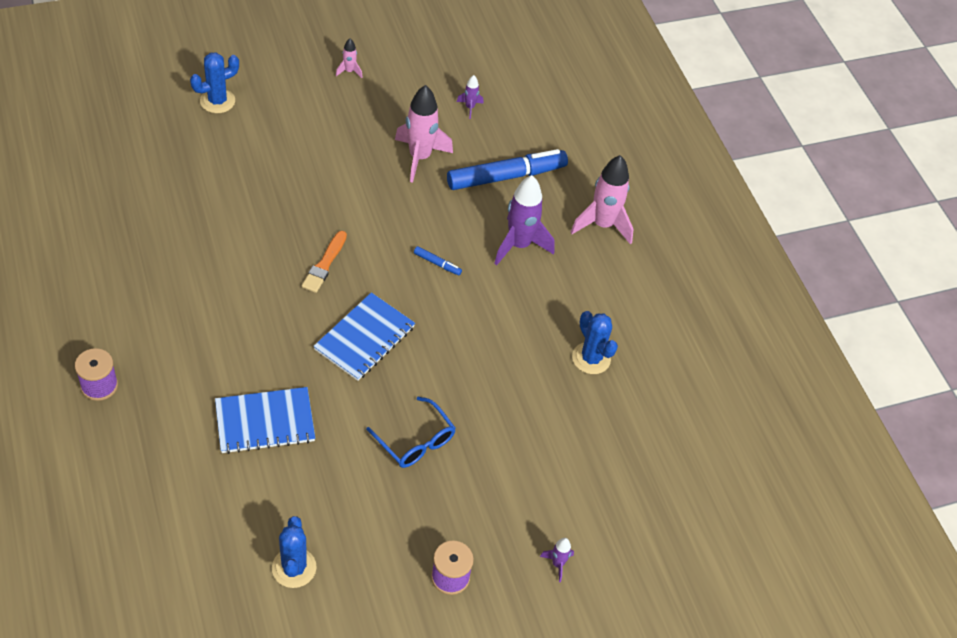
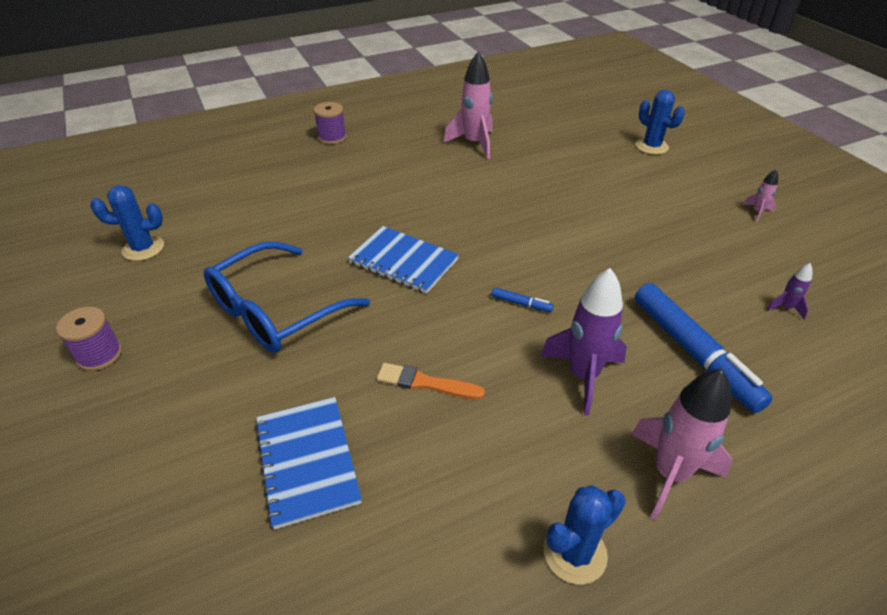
camera: 90 degrees right, 10 degrees down
blue notebook [215,387,315,454] -> blue notebook moved to [255,397,362,529]
orange brush [301,231,347,293] -> orange brush moved to [377,363,485,399]
blue glasses [366,397,456,468] -> blue glasses [204,241,370,353], size x1.69
pink rocket [395,85,453,183] -> pink rocket moved to [444,52,493,159]
blue marker [414,246,462,275] -> blue marker turned 90 degrees counterclockwise [492,287,554,312]
purple rocket [540,538,574,582] -> none
blue cactus [572,311,618,374] -> blue cactus moved to [544,485,626,585]

